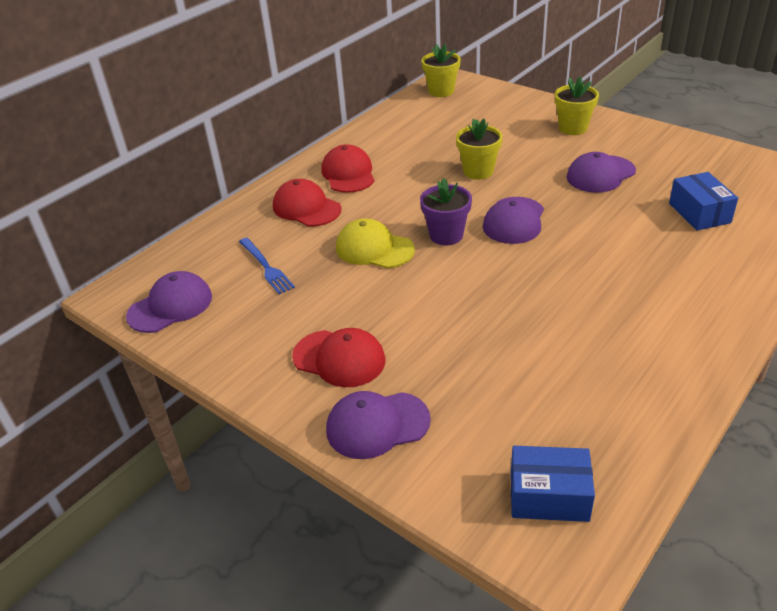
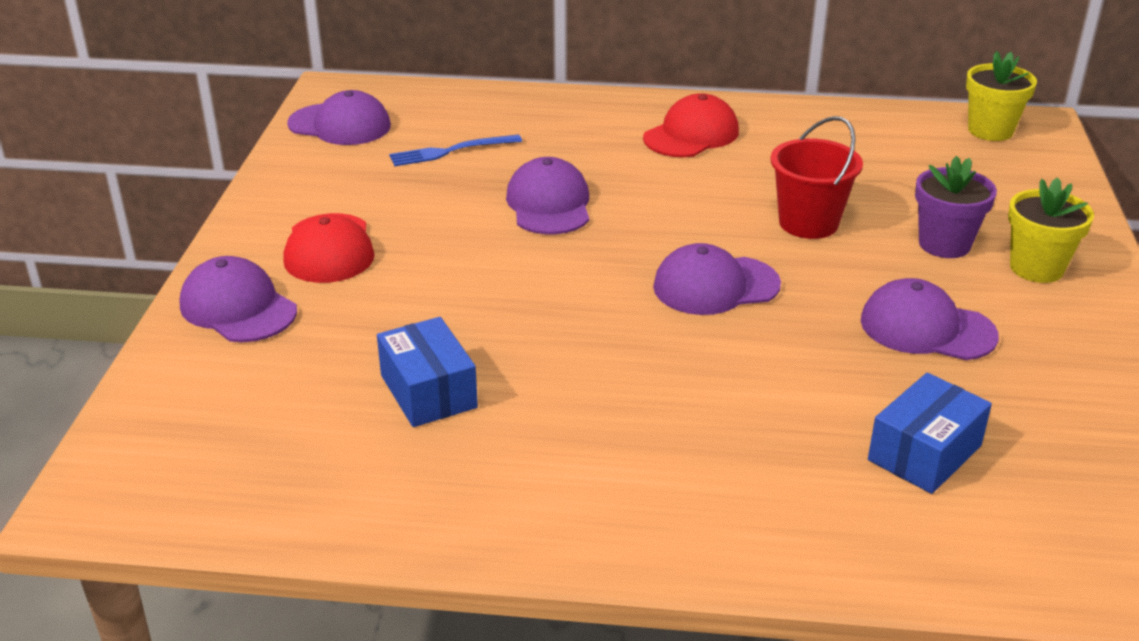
camera: 55 degrees right, 5 degrees down
blue fork [239,238,295,294] -> blue fork turned 45 degrees clockwise [389,134,522,166]
red cap [273,179,342,226] -> none
yellow cap [336,218,415,268] -> purple cap [506,157,589,234]
purple flower pot [420,178,472,246] -> purple flower pot moved to [915,156,997,258]
yellow flower pot [456,119,503,179] -> red bucket [770,116,863,239]
blue box [511,446,595,522] -> blue box moved to [377,317,478,427]

